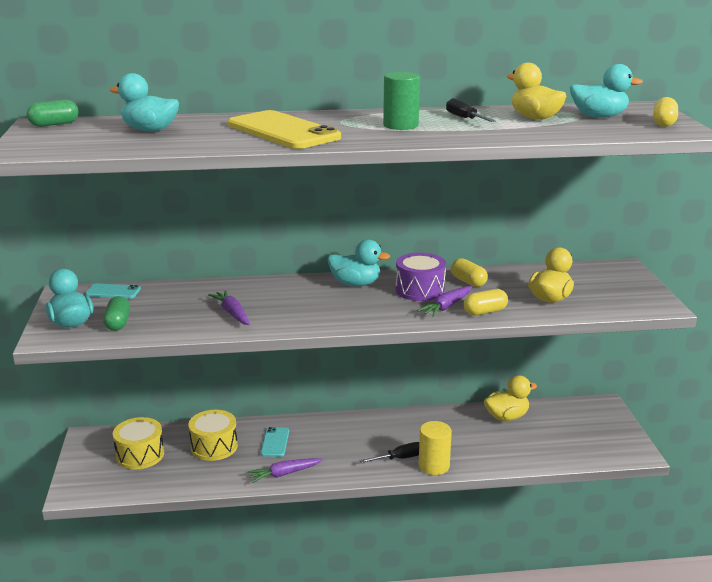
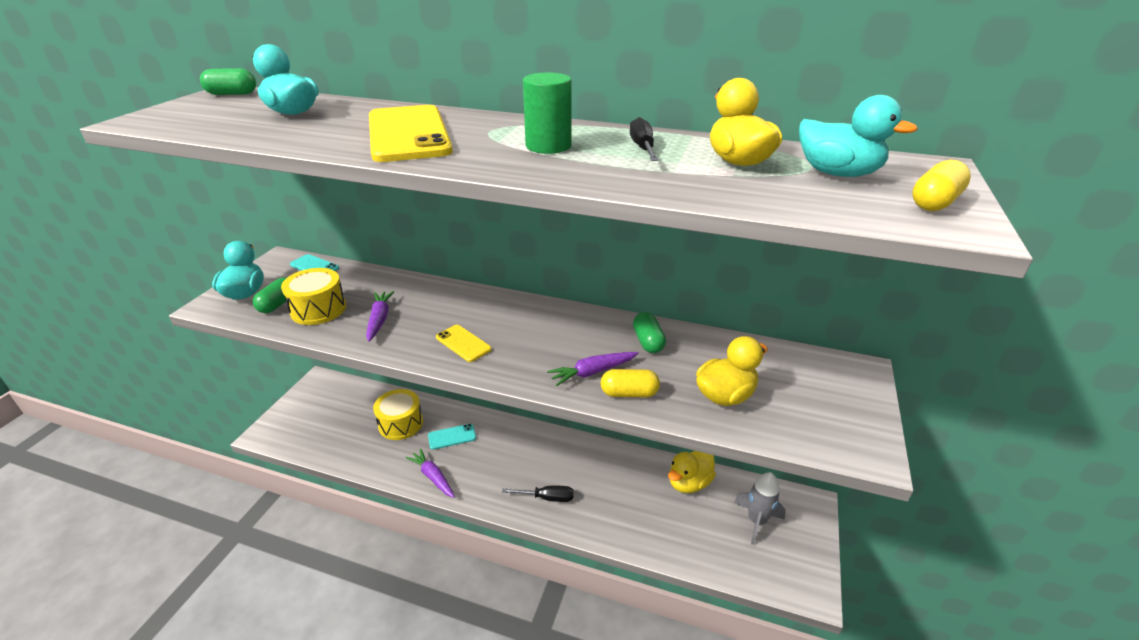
camera: 25 degrees right, 10 degrees up
yellow drum [113,417,164,469] -> yellow drum moved to [281,268,346,325]
purple carrot [247,458,323,483] -> purple carrot turned 45 degrees clockwise [405,448,455,498]
turquoise phone [260,427,289,457] -> turquoise phone turned 45 degrees clockwise [428,424,476,450]
turquoise duck [328,239,390,286] -> none
purple drum [396,253,446,301] -> none
yellow cylinder [419,421,452,475] -> none
yellow capsule [451,258,488,287] -> green capsule [633,312,666,353]
yellow duck [484,375,537,421] -> yellow duck turned 135 degrees clockwise [668,451,716,493]
none -> yellow phone [436,325,492,362]
none -> grey rocket [734,472,786,545]

